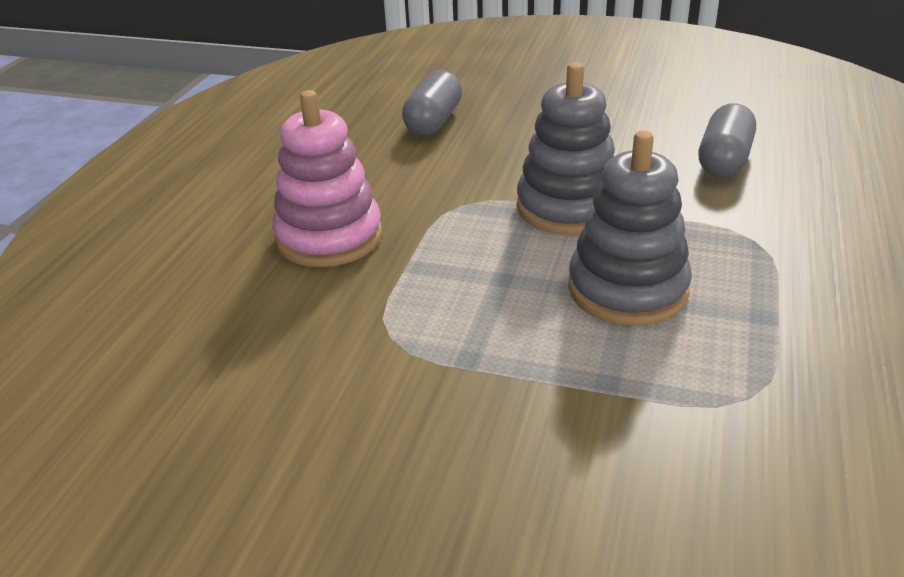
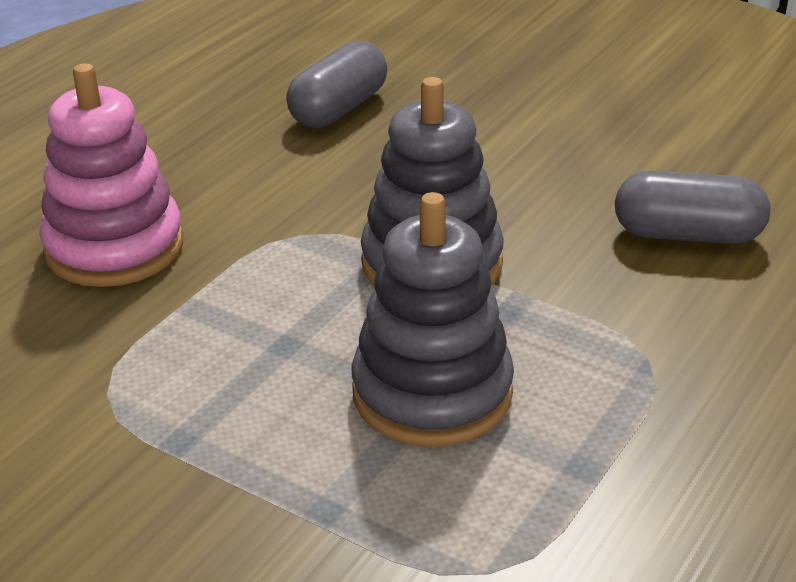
camera: 15 degrees right, 0 degrees up
grey capsule [699,103,756,177] -> grey capsule turned 60 degrees clockwise [615,171,770,244]

